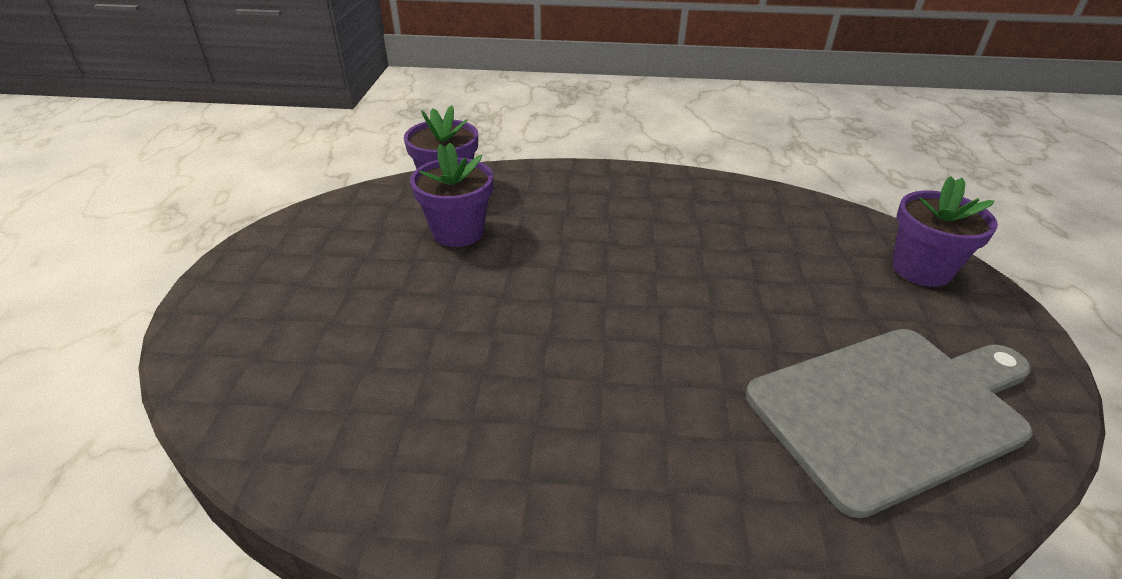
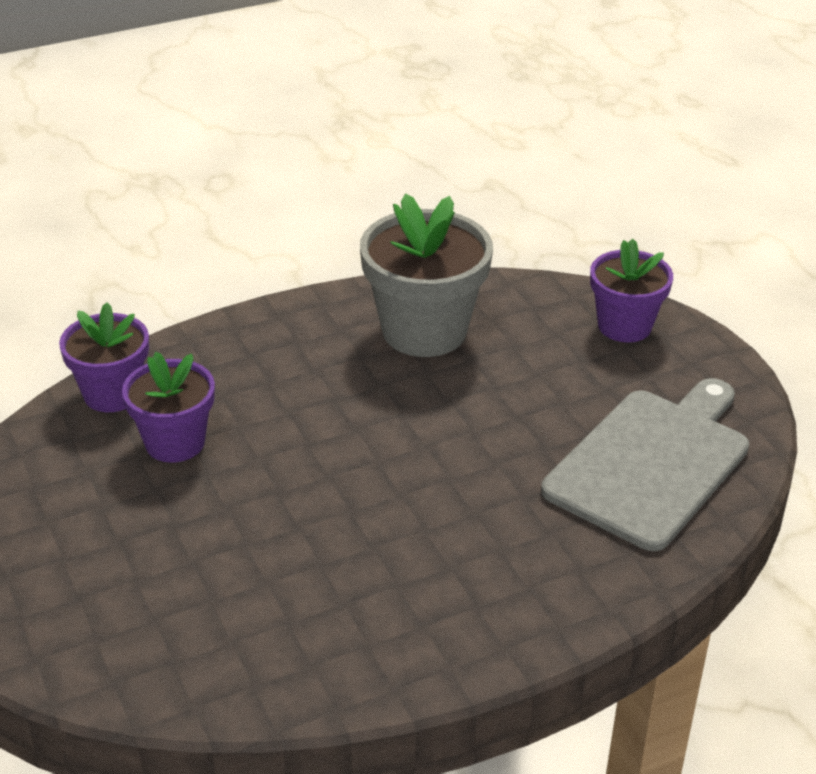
camera: 30 degrees left, 0 degrees up
none -> grey flower pot [360,193,493,357]

